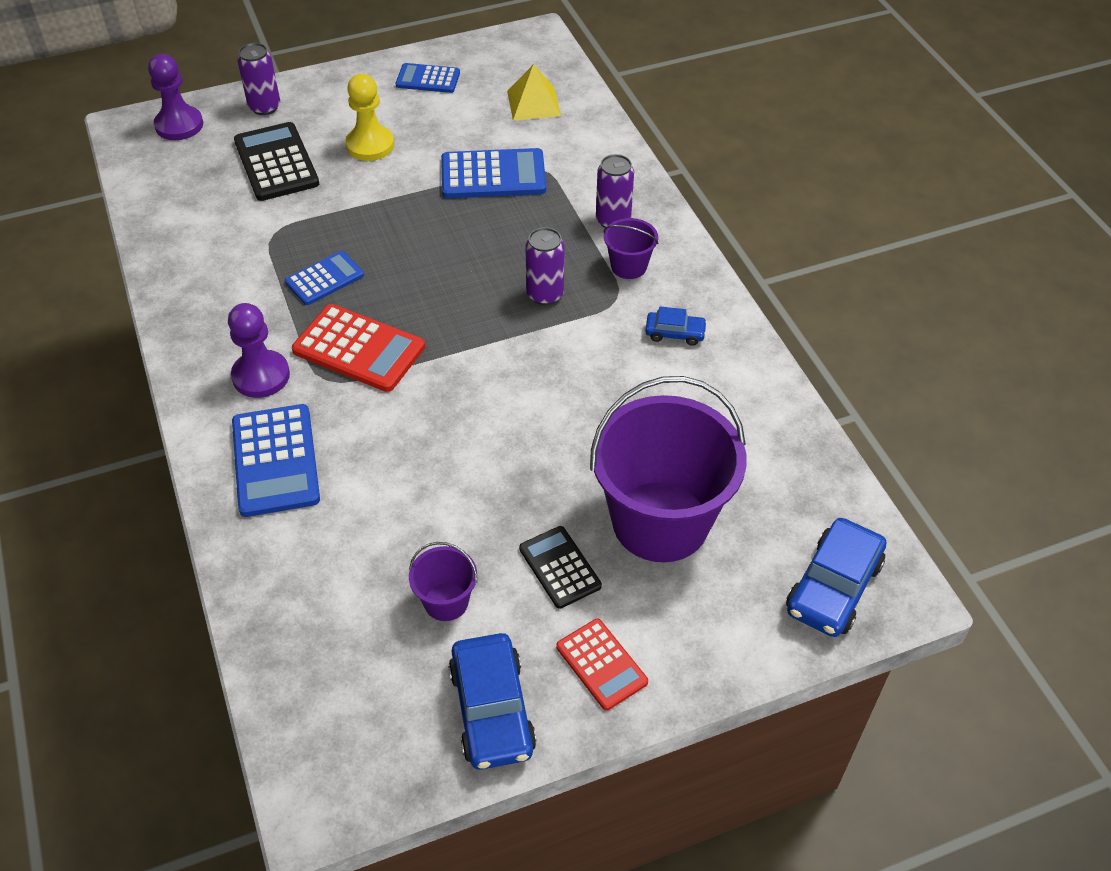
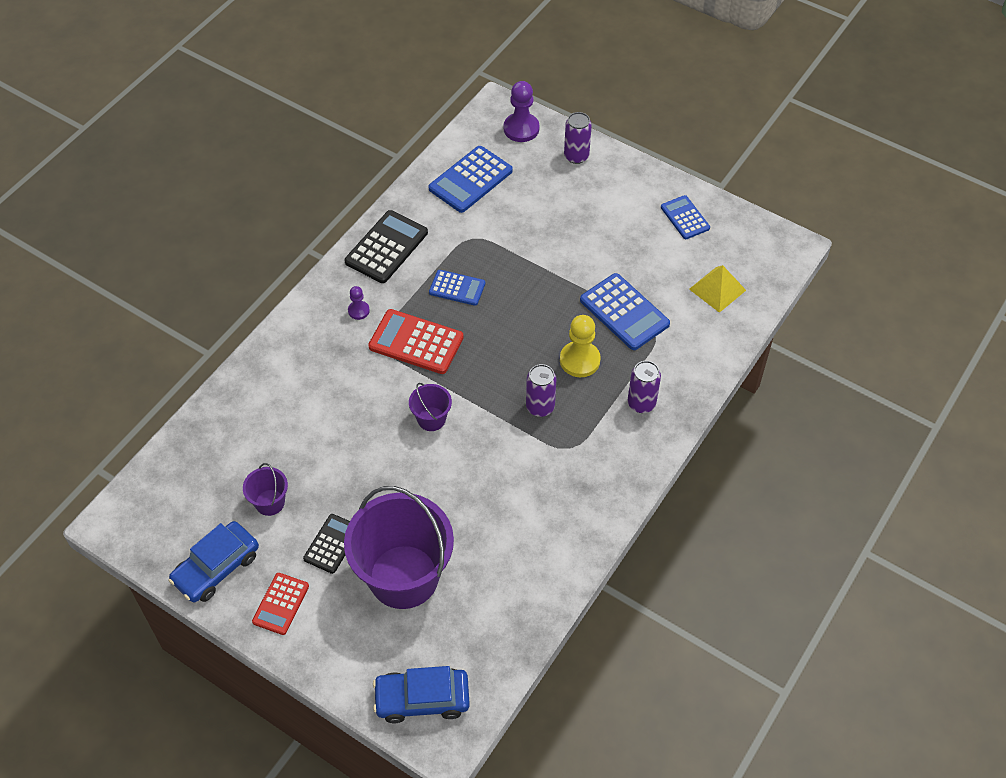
camera: 55 degrees right, 5 degrees up
purple pawn [228,303,290,398] -> purple pawn [348,286,370,320], size x0.54
blue calculator [232,404,320,517] -> blue calculator moved to [429,146,513,213]
black calculator [234,122,319,201] -> black calculator moved to [345,210,428,283]
red calculator [292,304,425,392] -> red calculator turned 120 degrees clockwise [368,309,464,374]
yellow pawn [345,74,394,161] -> yellow pawn moved to [560,315,601,377]
purple bucket [604,218,658,279] -> purple bucket moved to [409,383,452,431]
blue car [645,306,707,346] -> none

